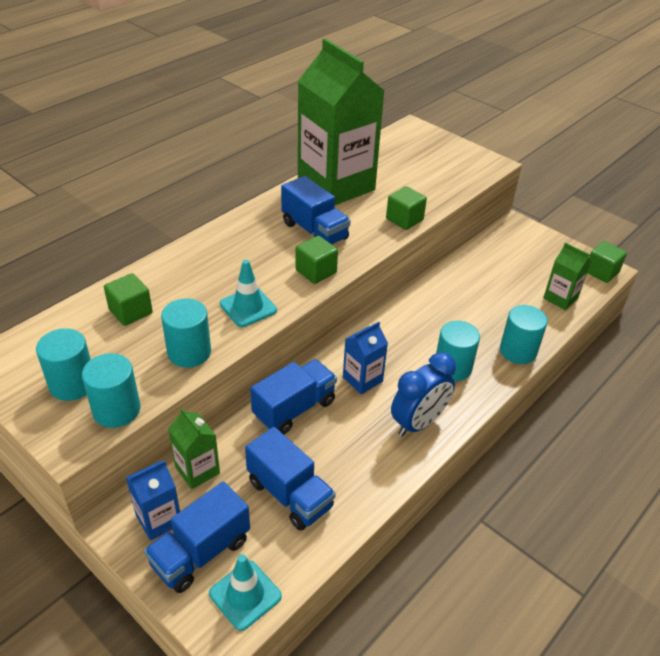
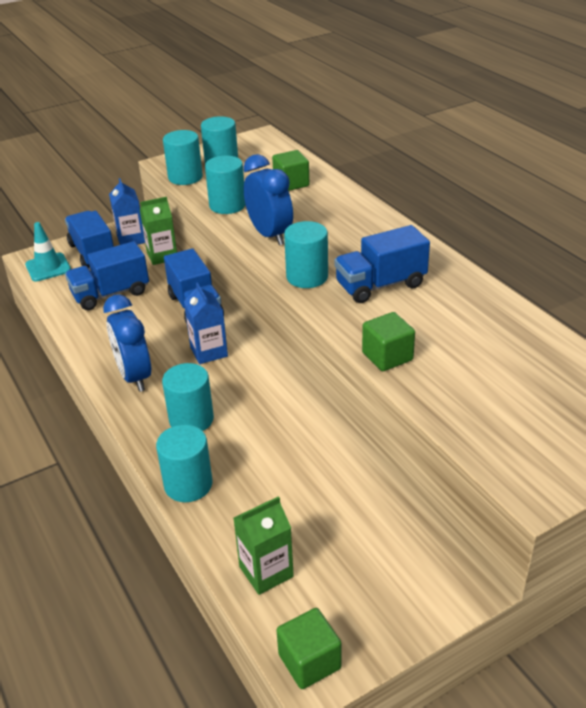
camera: 110 degrees right, 5 degrees down
turquoise traffic cone [220,260,277,327] -> blue clock [244,154,293,245]
green cube [296,236,338,284] -> turquoise cylinder [284,221,328,288]
green carton [298,38,384,205] -> none

